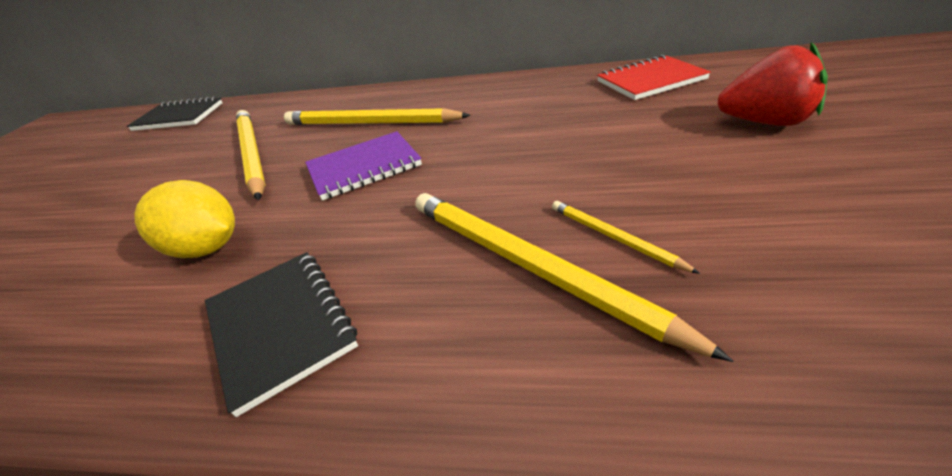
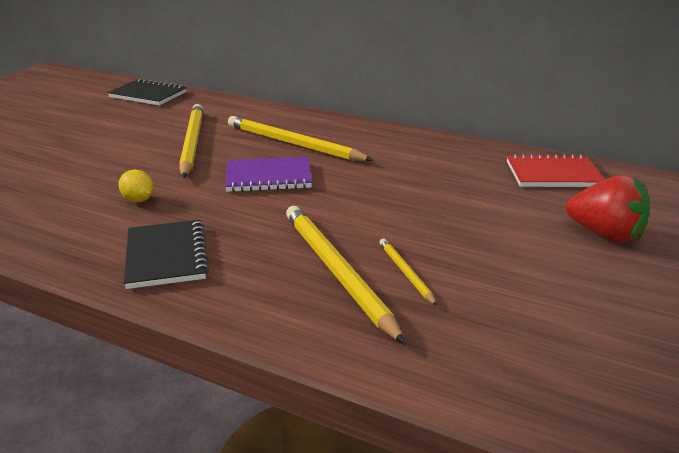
camera: 15 degrees right, 10 degrees down
yellow lemon [134,180,235,258] -> yellow lemon [118,170,154,202], size x0.59

